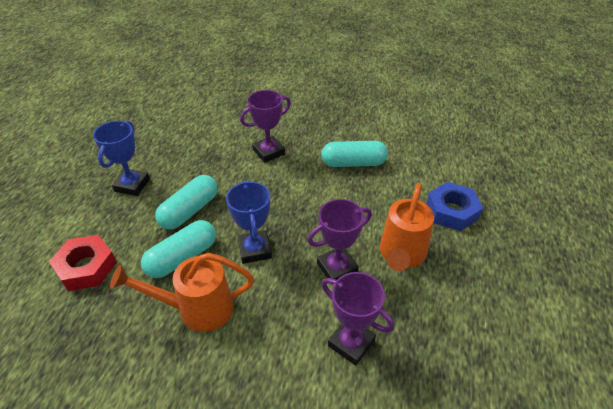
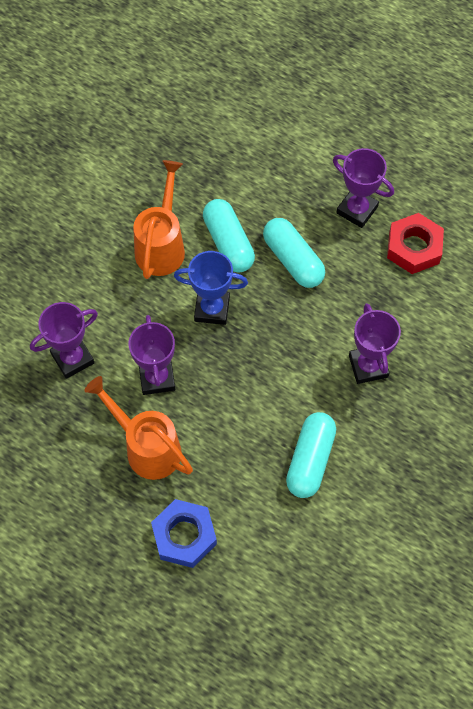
camera: 110 degrees right, 20 degrees up
red nut [49,235,117,291] -> red nut moved to [387,213,444,274]
blue trophy [93,121,150,196] -> purple trophy [333,148,394,228]

